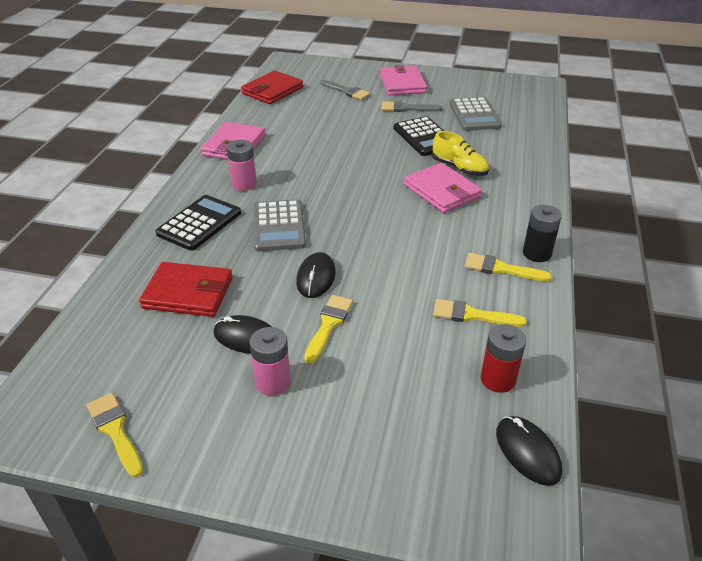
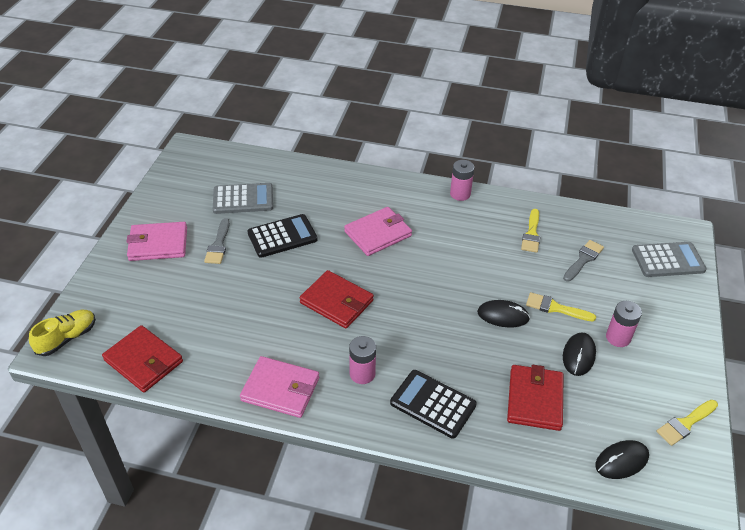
camera: 90 degrees left, 5 degrees up
grey calculator [253,199,306,252] -> grey calculator moved to [632,242,707,277]
grey brush [320,80,371,100] -> grey brush moved to [563,240,604,282]
yellow shoe [432,131,489,176] -> yellow shoe moved to [29,310,96,356]
yellow brush [465,253,552,282] -> none
red battery [481,324,526,393] -> none
black mouse [496,416,562,486] -> black mouse moved to [595,440,649,479]
black battery [523,205,562,262] -> pink battery [450,160,474,201]
none -> red wallet [299,270,374,329]

